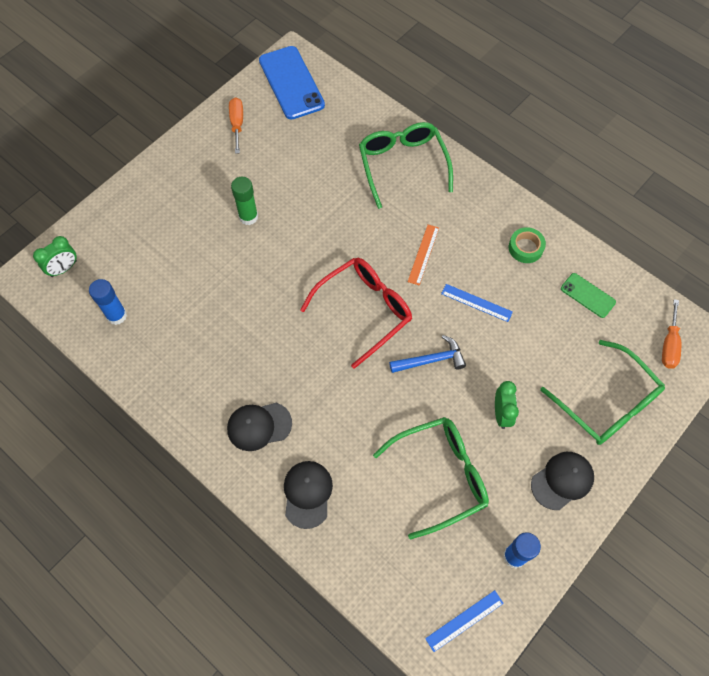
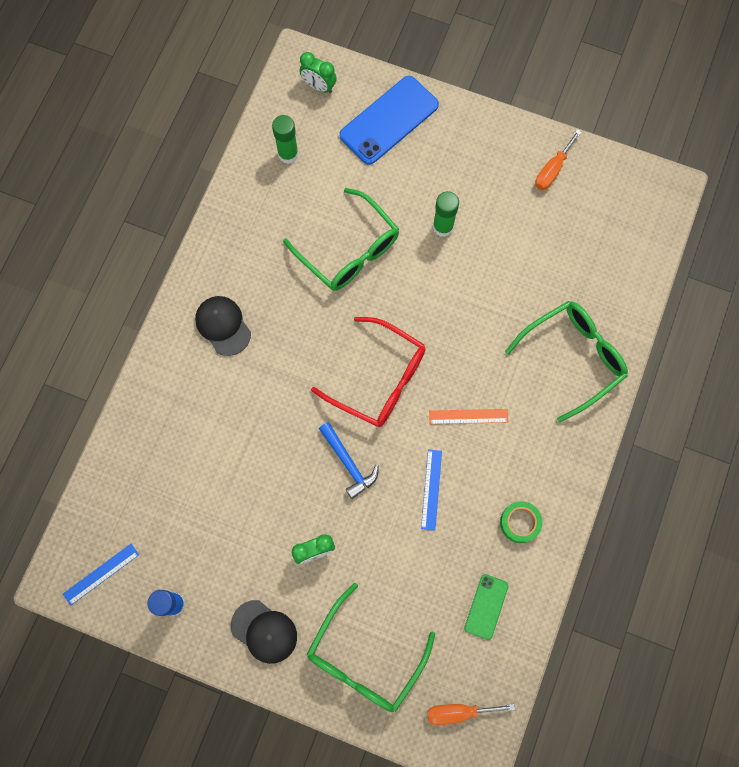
camera: 70 degrees right, 10 degrees up
blue glue stick [89,279,127,325] -> green glue stick [272,115,299,164]
orange screwdriver [229,97,243,154] -> orange screwdriver turned 150 degrees clockwise [535,129,581,190]
blue phone [259,46,325,120] -> blue phone moved to [339,76,439,165]
black cap [284,461,333,529] -> none
green glasses [373,417,489,540] -> green glasses moved to [283,188,399,291]
blue ruler [425,590,504,652] -> blue ruler turned 75 degrees counterclockwise [63,544,139,606]

